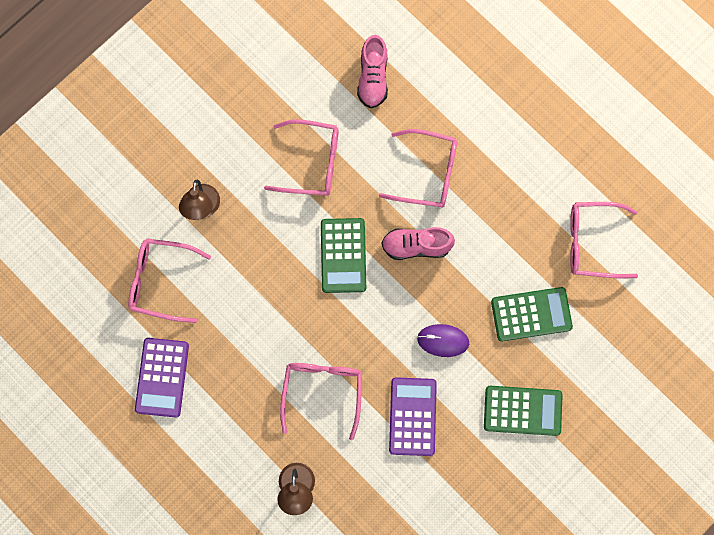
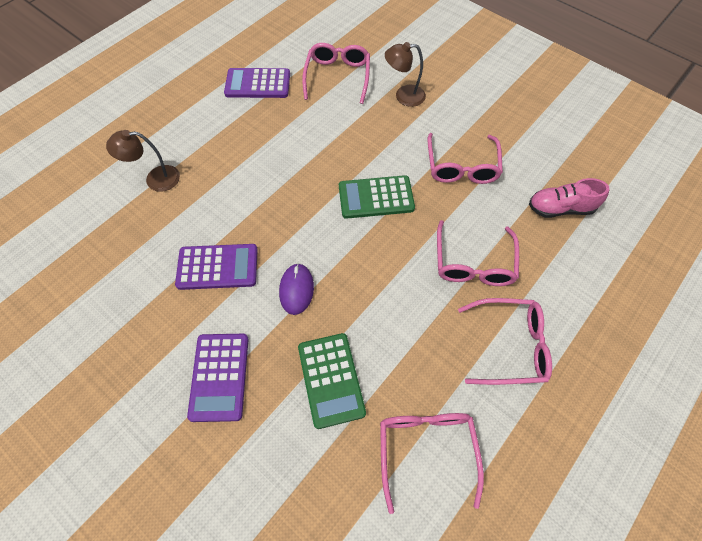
camera: 85 degrees right, 15 degrees down
pink glasses [280,363,362,440] -> pink glasses moved to [458,298,552,385]
pink shoe [382,227,455,260] -> none
green calculator [484,386,563,436] -> purple calculator [187,334,249,422]

